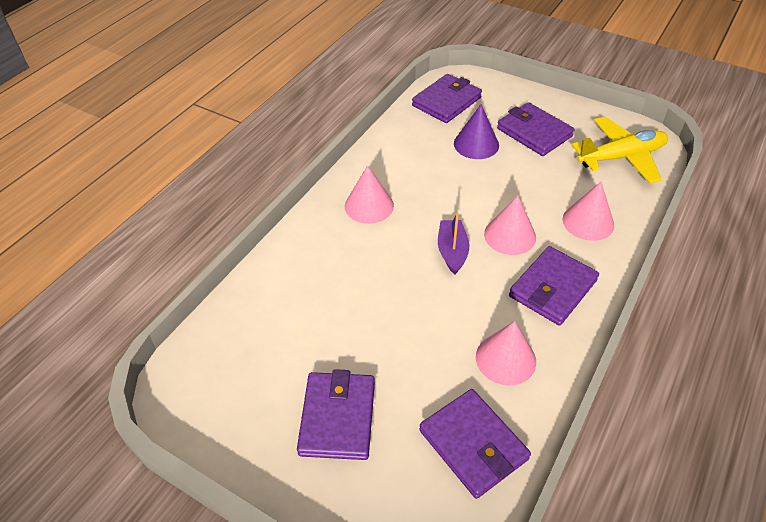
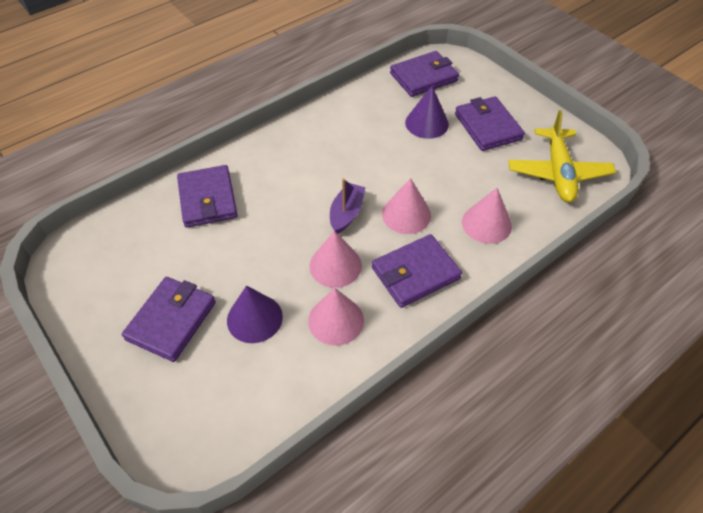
camera: 20 degrees right, 5 degrees up
pink cone [345,165,394,224] -> pink cone moved to [309,231,362,288]
purple wallet [419,389,531,499] -> purple wallet moved to [177,165,238,228]
yellow plane [572,117,668,184] -> yellow plane turned 90 degrees clockwise [508,110,616,202]
none -> purple cone [227,285,283,343]

